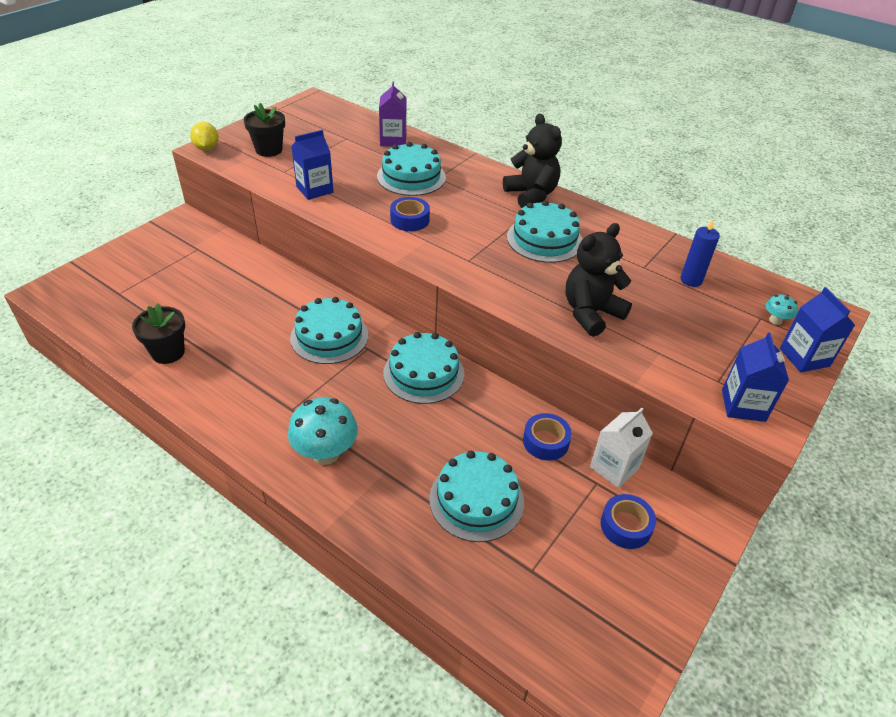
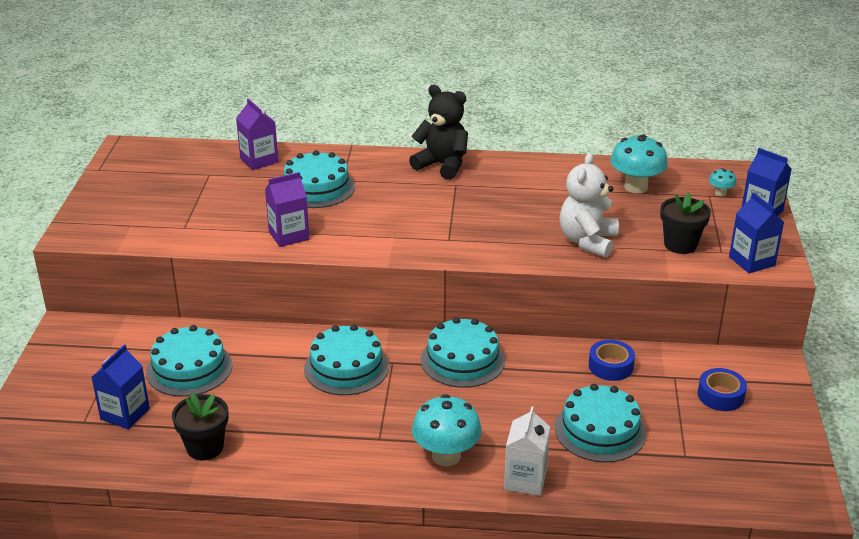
camera: 30 degrees left, 10 degrees down
yellow lemon [190,122,219,151] -> none
black flower pot [244,103,285,157] -> black flower pot moved to [660,193,711,254]
blue carton [291,130,334,200] -> blue carton moved to [92,344,150,430]
blue tape [390,197,430,231] -> none
turquoise cake [507,200,582,263] -> turquoise cake moved to [146,325,232,397]
black teddy bear [566,223,632,337] -> white teddy bear [559,153,619,258]
white carton [590,408,653,488] -> white carton moved to [504,406,550,496]
blue candle [680,220,720,287] -> turquoise mushroom [610,134,668,193]
none -> purple carton [265,172,309,247]

